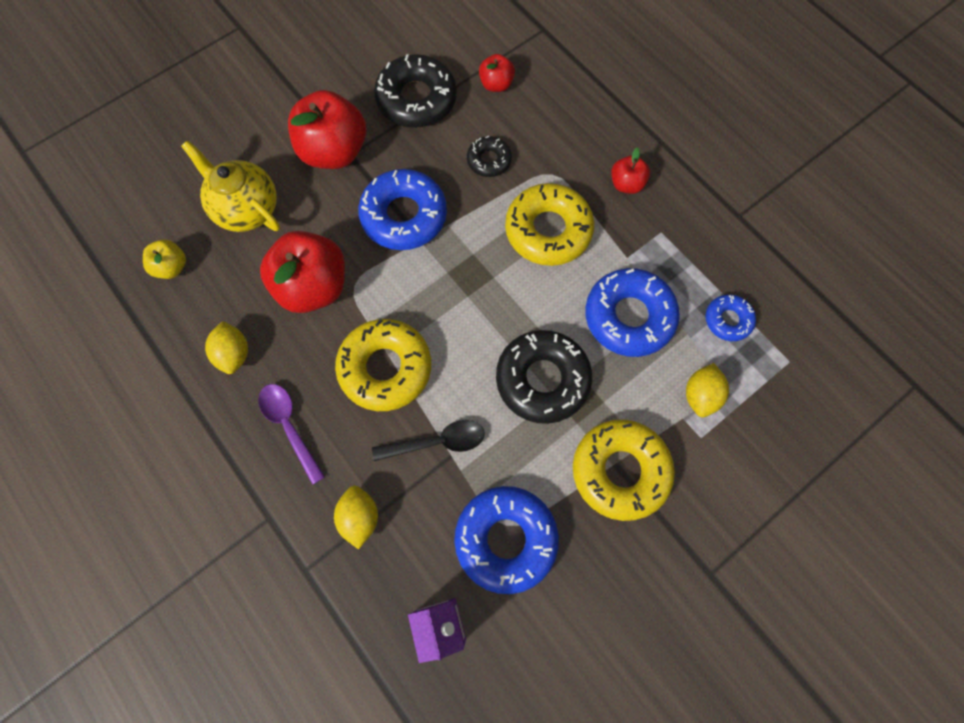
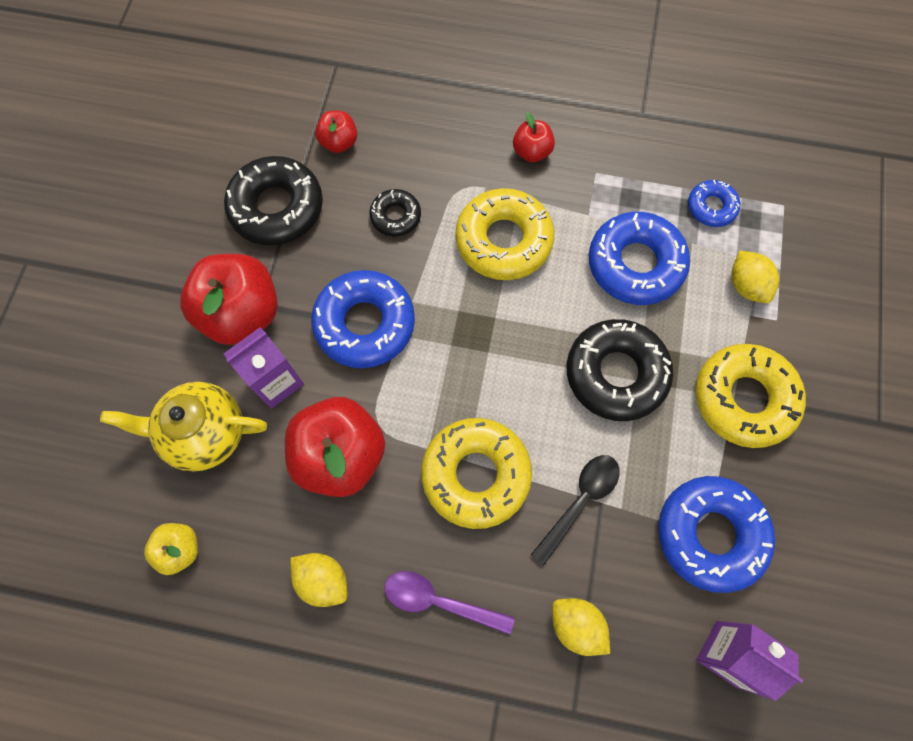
camera: 40 degrees left, 0 degrees up
none -> purple carton [224,327,304,409]

